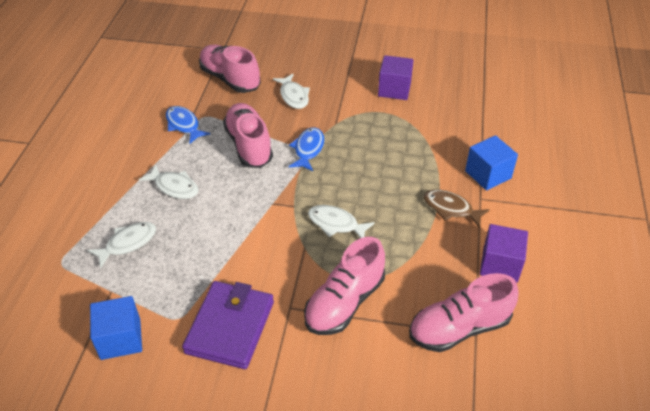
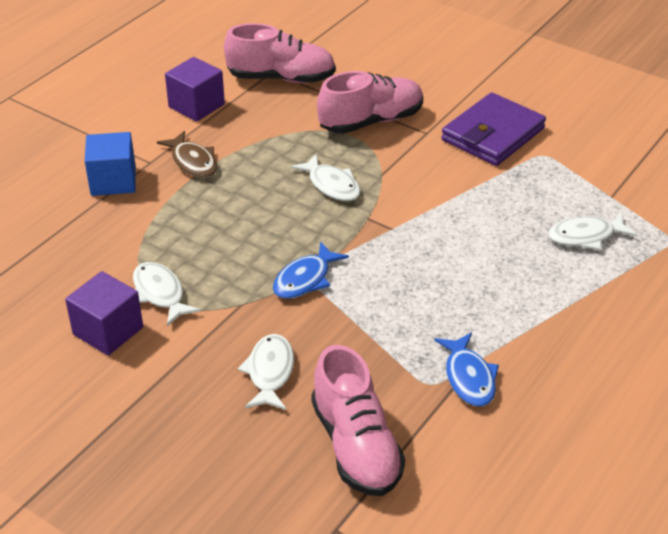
camera: 155 degrees left, 5 degrees down
blue cube [90,296,142,360] -> none
white fish [139,164,199,199] -> white fish moved to [133,262,201,326]
pink shoe [223,103,273,168] -> none

